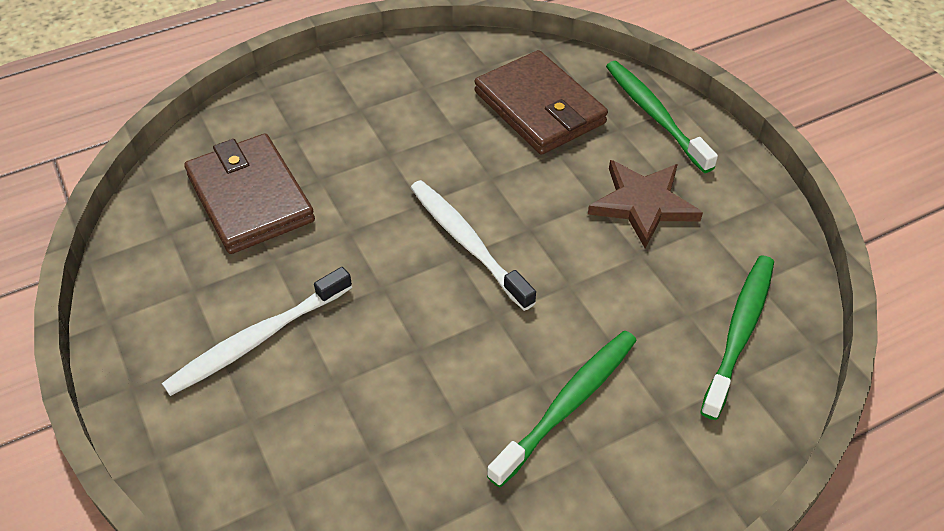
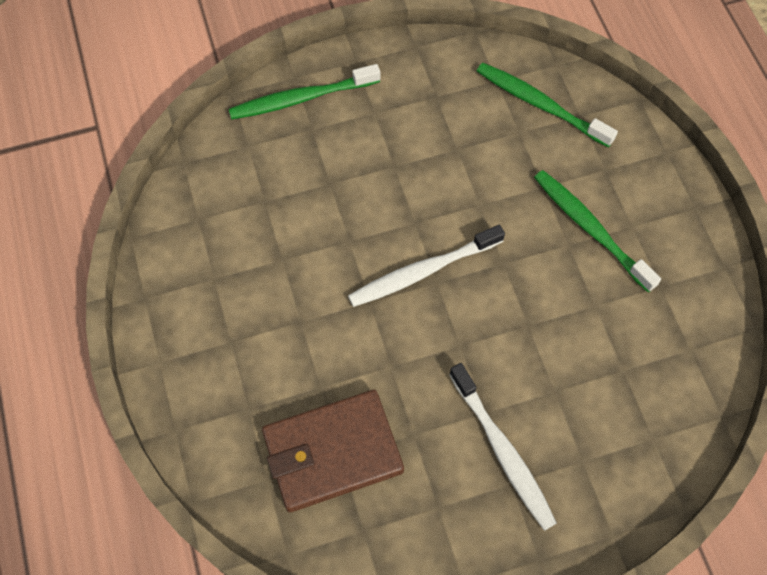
camera: 80 degrees left, 15 degrees up
brown wallet [474,50,608,155] -> none
brown star [588,160,703,248] -> none

